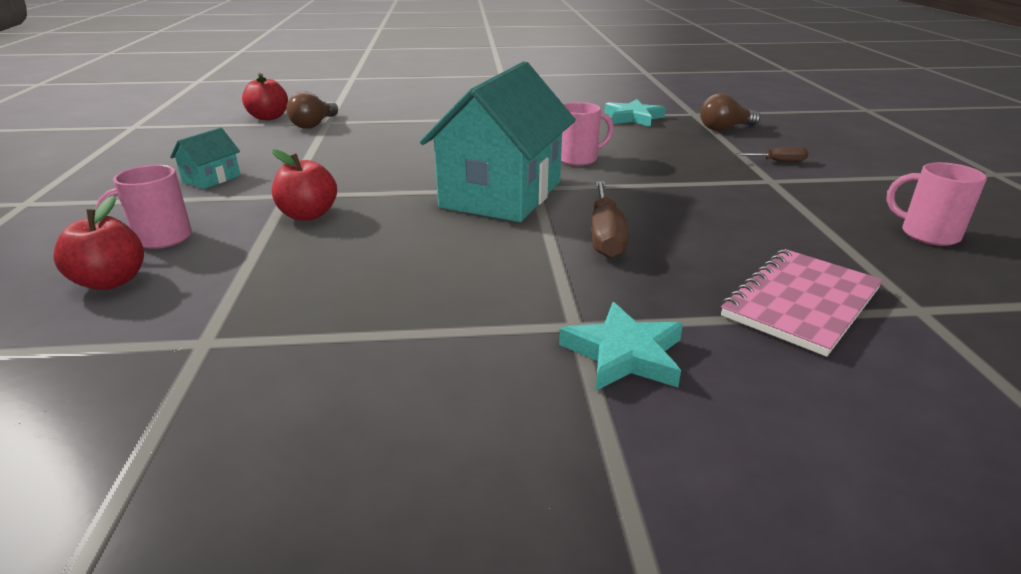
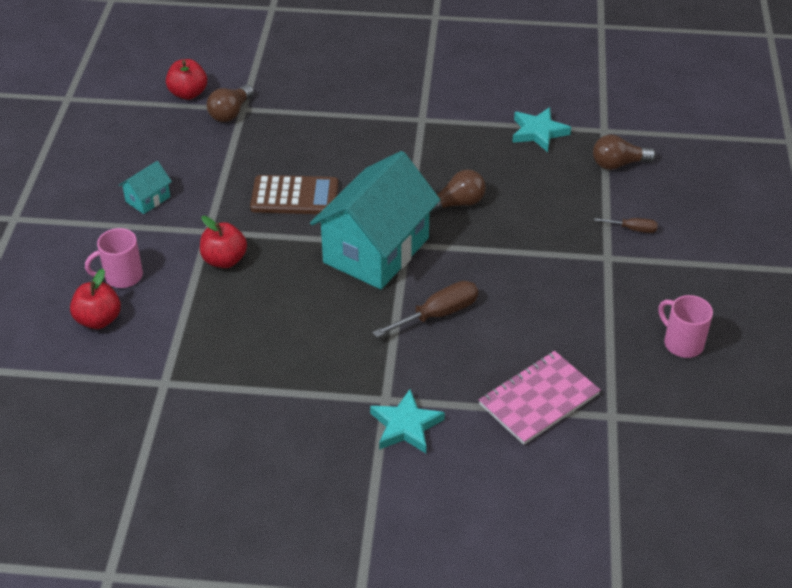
camera: 10 degrees right, 15 degrees up
pink mug [561,102,614,166] -> brown light bulb [429,169,486,214]
brown screwdriver [591,181,629,258] -> brown screwdriver turned 135 degrees counterclockwise [372,281,478,338]
none -> brown calculator [250,175,339,214]

